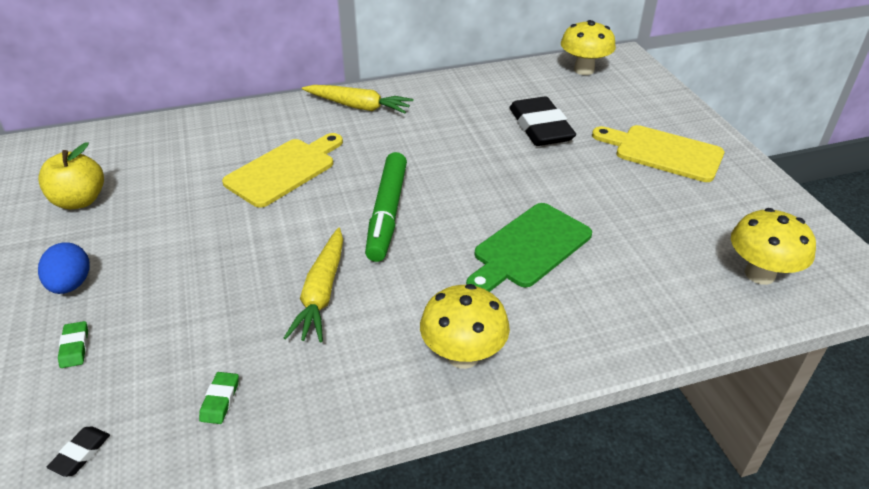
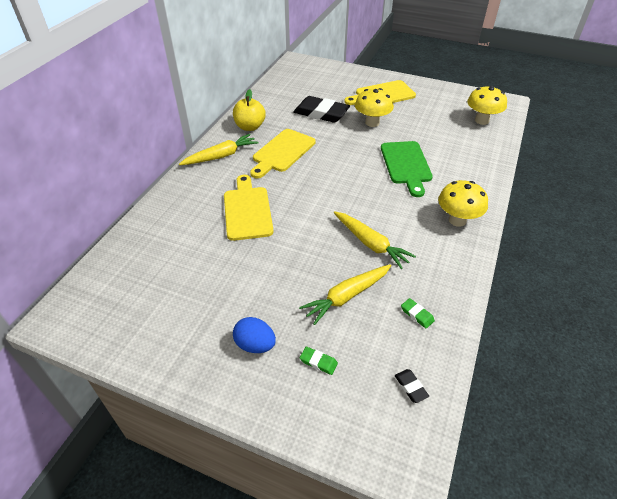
camera: 50 degrees left, 5 degrees up
yellow apple [38,142,104,209] -> yellow apple moved to [233,89,266,131]
green marker [365,152,407,262] -> none
yellow mushroom [561,20,616,75] -> yellow mushroom moved to [355,88,394,127]
none -> yellow cutting board [250,129,315,178]
none -> yellow carrot [299,264,392,325]

